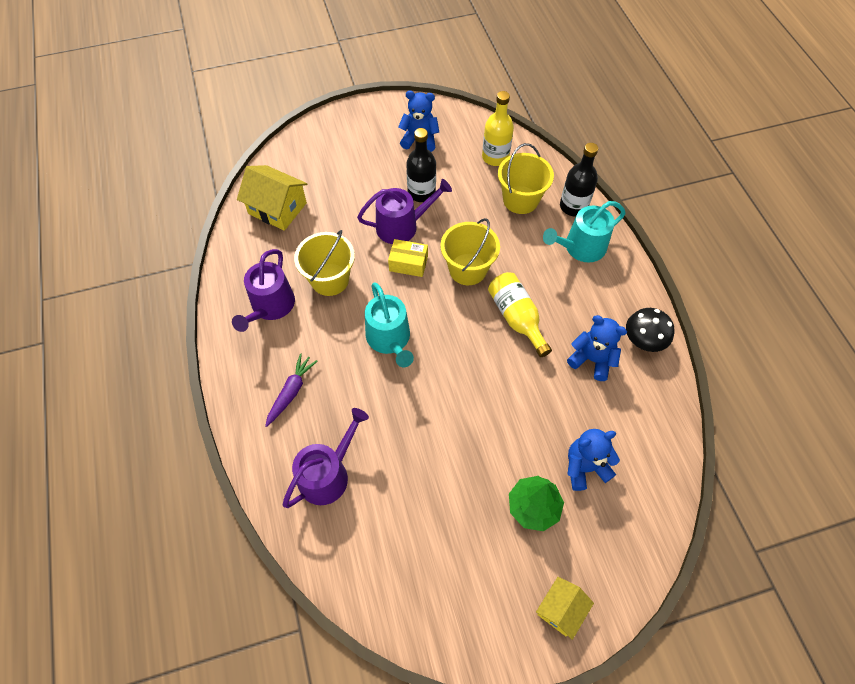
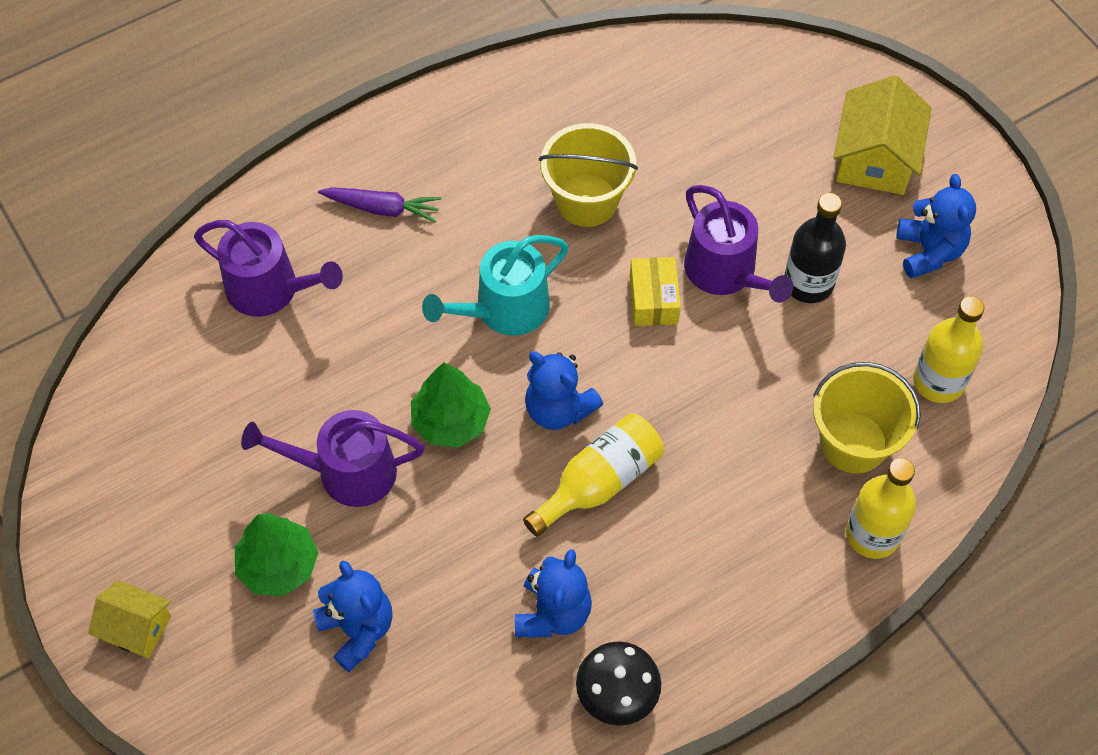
camera: 75 degrees right, 0 degrees up
purple watering can [232,249,295,332] -> purple watering can moved to [241,410,424,507]
yellow house [237,165,307,231] -> yellow house moved to [833,75,932,195]
yellow bucket [440,218,500,285] -> none
turquoise watering can [543,201,626,263] -> none
black bottle [560,143,598,216] -> yellow bottle [846,458,916,559]
none -> green tree [411,362,491,448]
none -> blue teddy bear [525,352,603,430]

